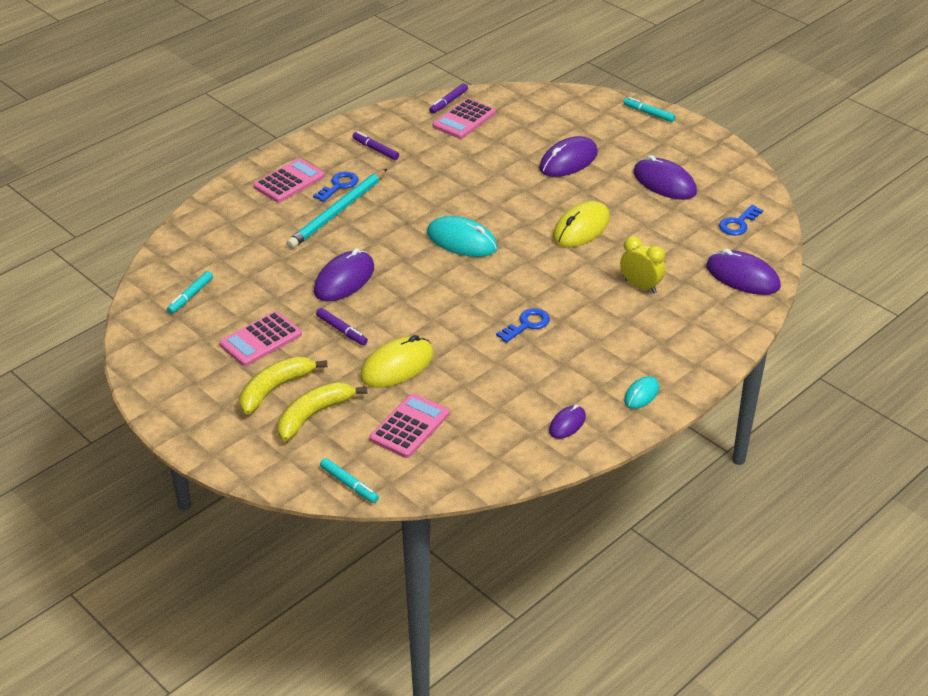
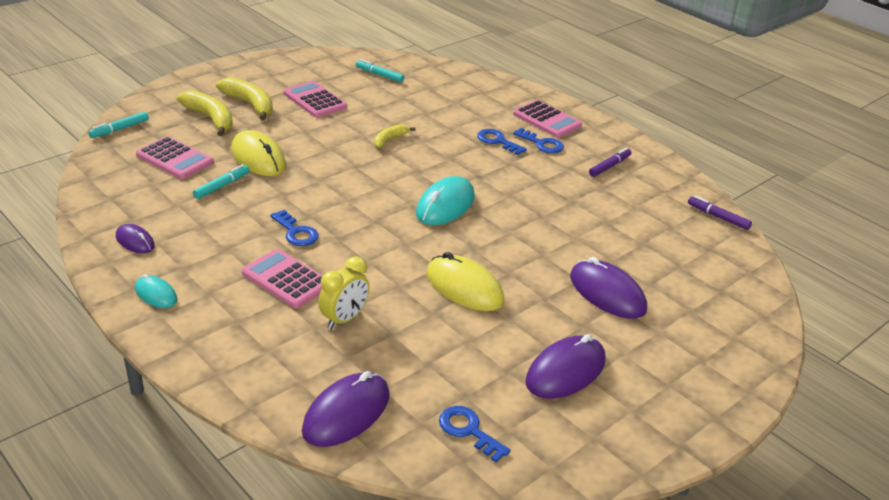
camera: 90 degrees right, 5 degrees down
turquoise pencil [286,169,387,249] -> blue key [477,129,527,155]
purple mouse [314,248,374,301] -> yellow banana [374,124,415,148]
purple marker [316,308,368,345] -> none
pink calculator [432,98,496,139] -> pink calculator moved to [242,249,323,308]
turquoise marker [623,97,675,122] -> turquoise marker moved to [193,164,250,199]

